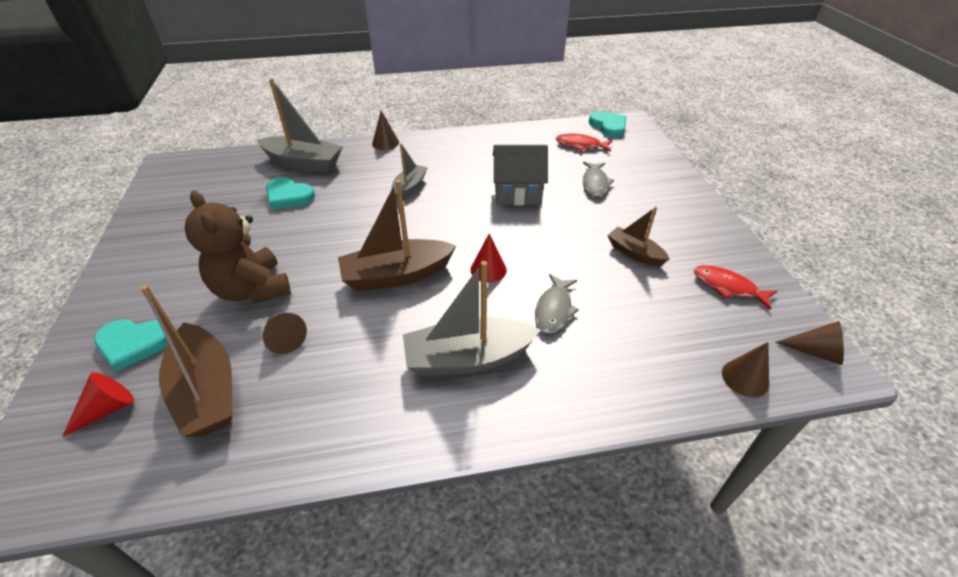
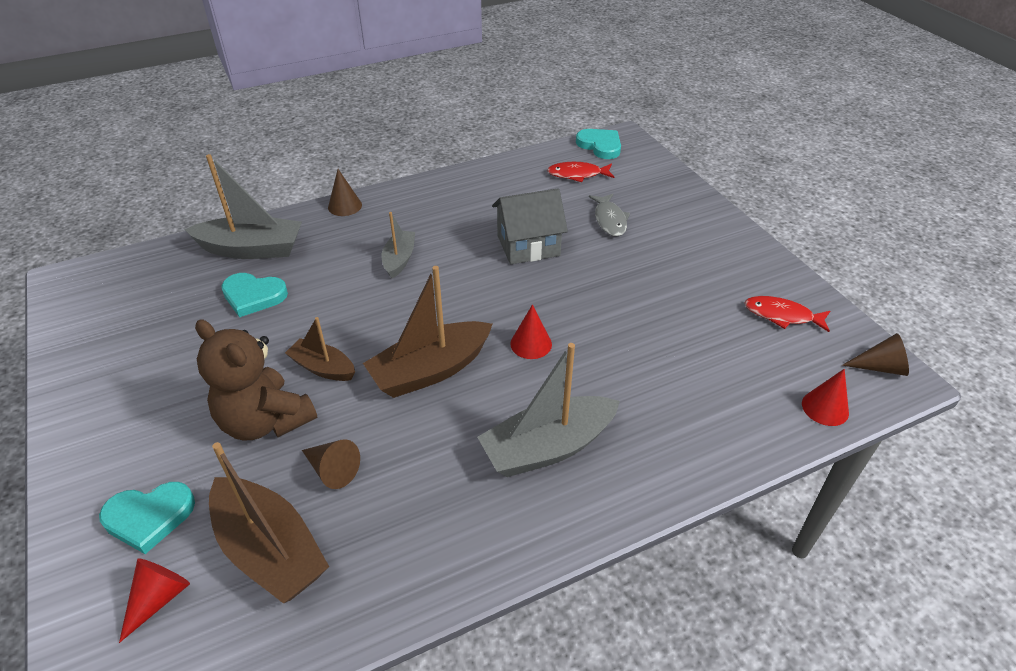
camera: 15 degrees left, 0 degrees up
grey fish [535,274,579,333] -> none
brown boat [607,207,669,266] -> brown boat moved to [285,317,355,381]
brown cone [722,342,769,398] -> red cone [802,369,849,426]

